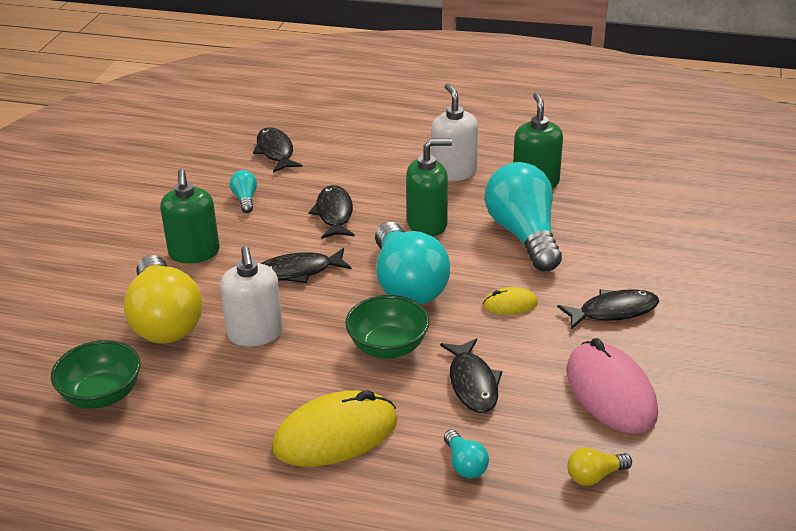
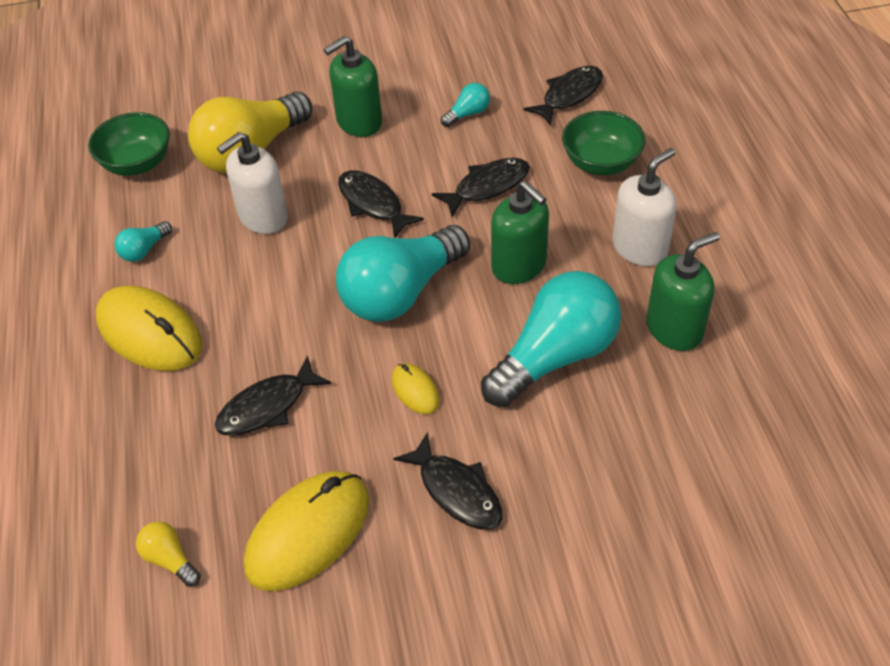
camera: 65 degrees right, 15 degrees up
green bowl [345,295,429,358] -> green bowl moved to [562,111,645,175]
turquoise light bulb [444,430,489,478] -> turquoise light bulb moved to [115,221,172,262]
pink mouse [566,338,658,434] -> yellow mouse [244,471,369,591]

